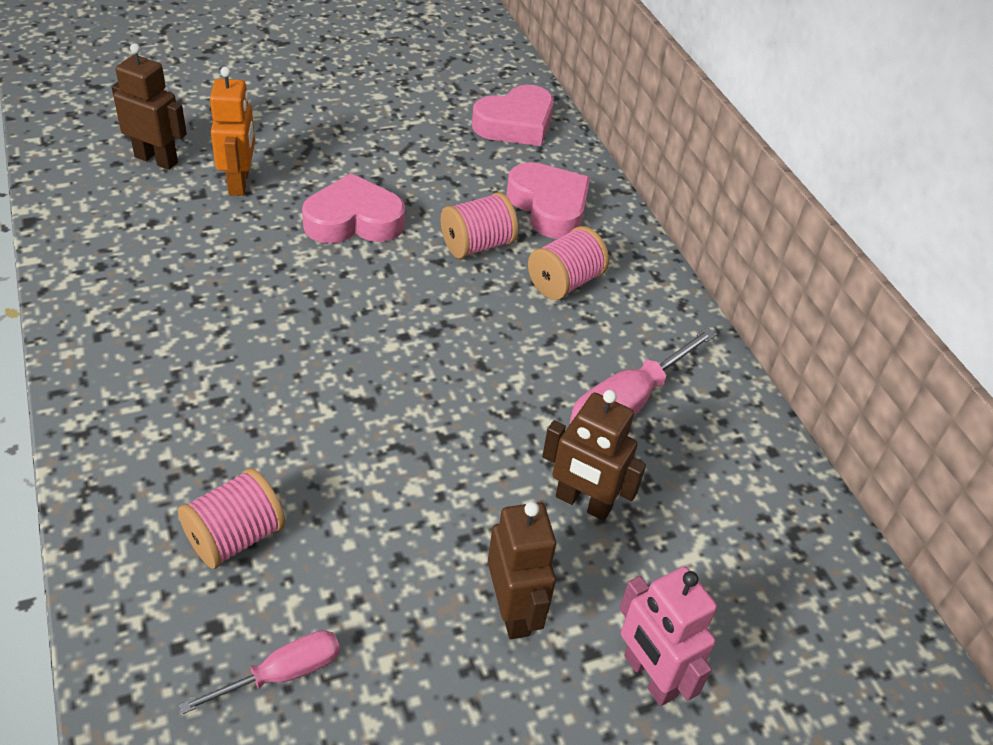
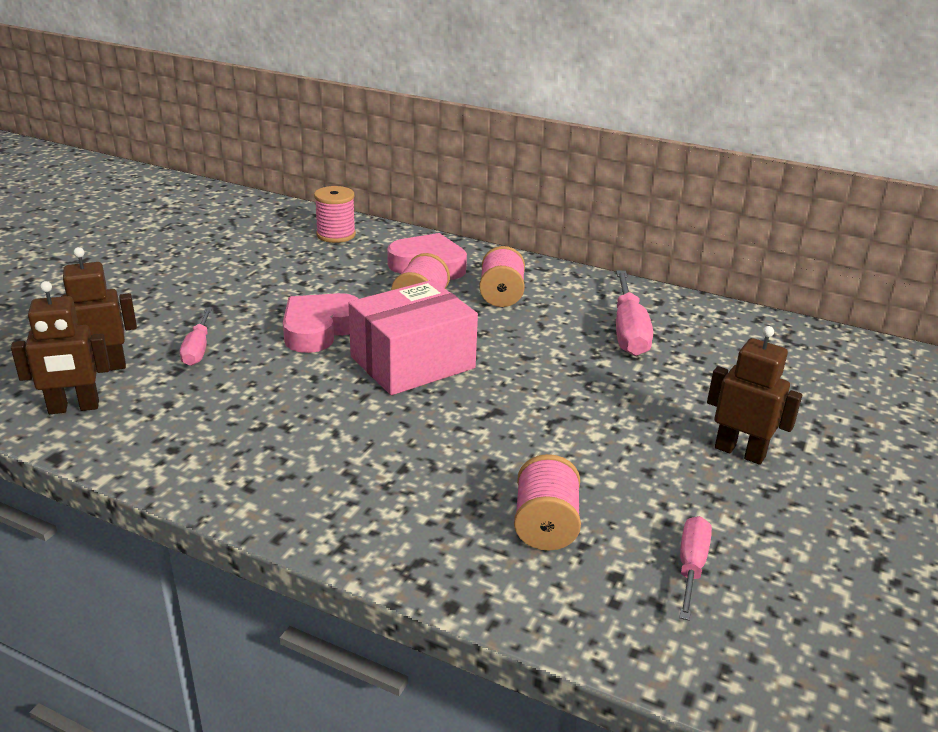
camera: 40 degrees left, 15 degrees down
orange robot [210,67,255,196] -> pink screwdriver [180,308,212,366]
pink heart [472,85,554,146] -> pink spool [314,186,356,243]
brown robot [542,390,646,521] -> brown robot moved to [11,281,110,414]
pink robot [620,567,717,706] -> none
none -> pink box [348,280,478,395]

